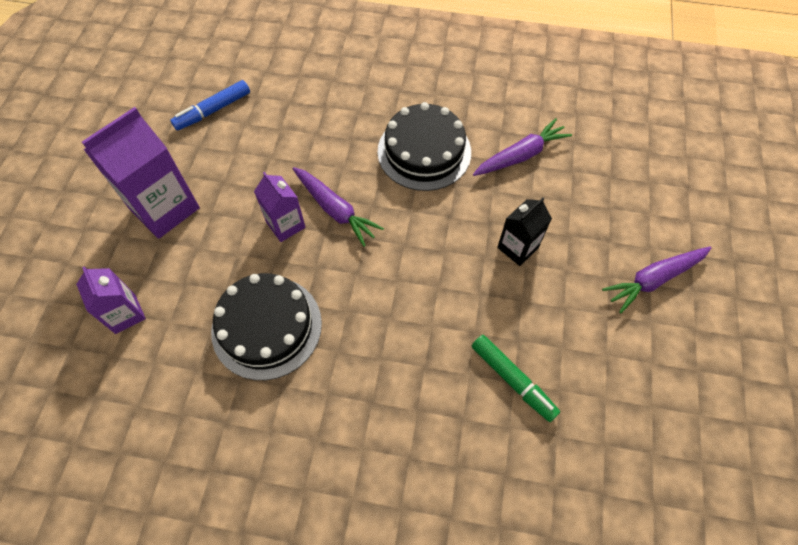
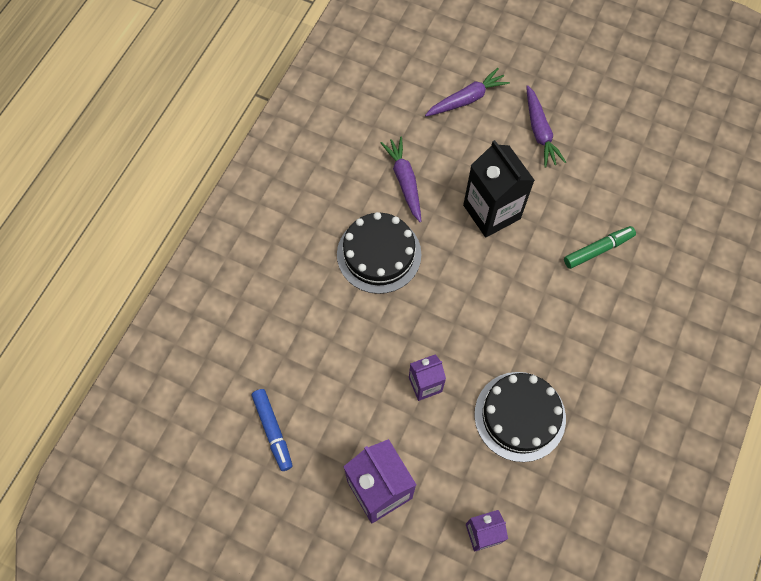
camera: 75 degrees left, 5 degrees up
purple carrot [293,167,384,247] -> purple carrot moved to [425,68,510,117]
black carton [497,198,552,266] -> black carton [463,140,535,238], size x1.75

